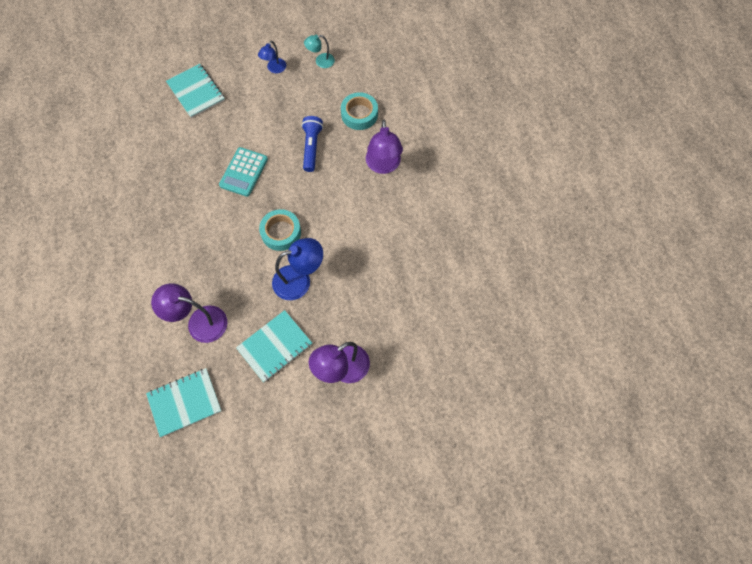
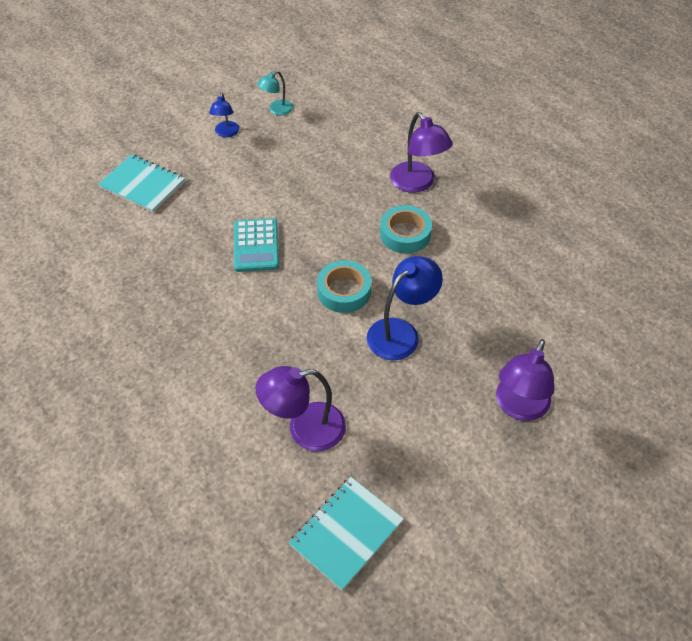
camera: 25 degrees left, 15 degrees down
turquoise notebook [236,310,312,382] -> none
blue flashlight [301,116,323,172] -> none
turquoise tape [341,92,378,130] -> turquoise tape moved to [380,205,432,254]

